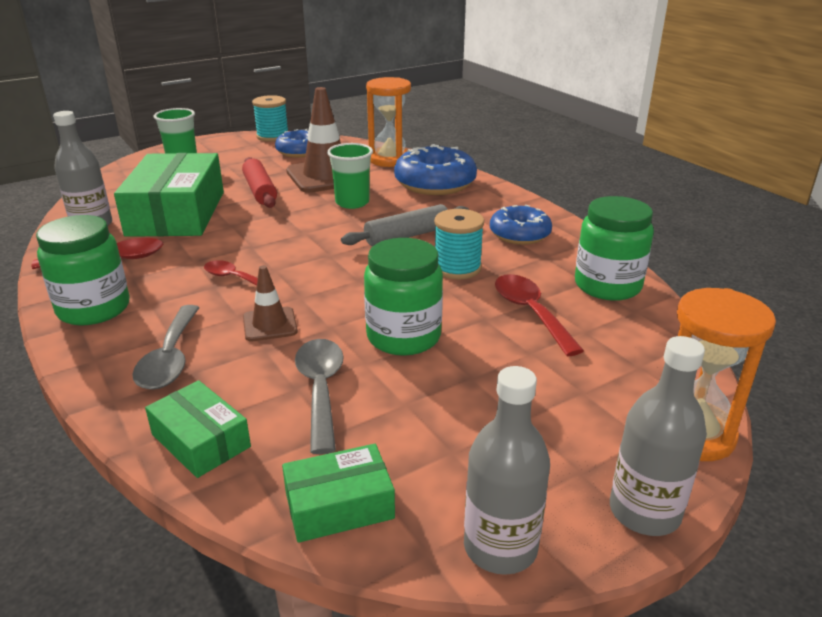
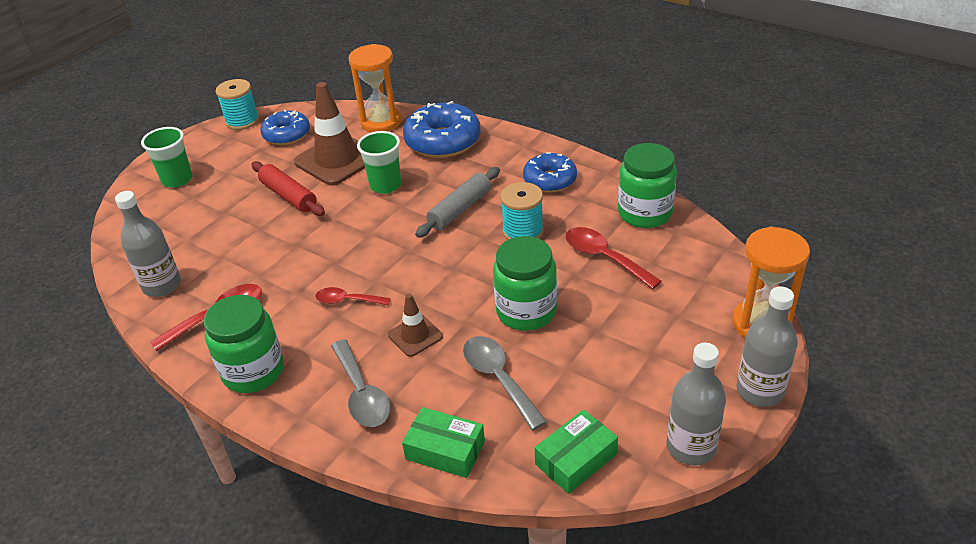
camera: 20 degrees left, 10 degrees up
green box [114,153,224,237] -> none

